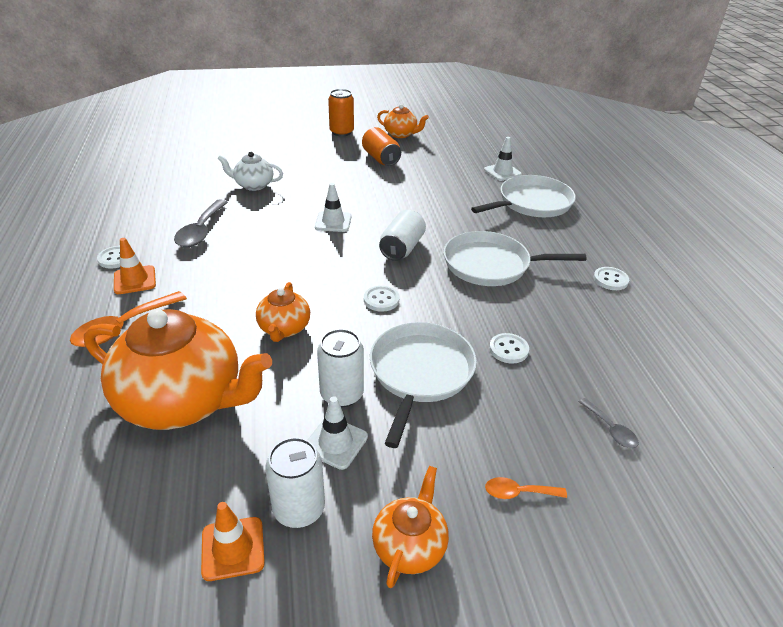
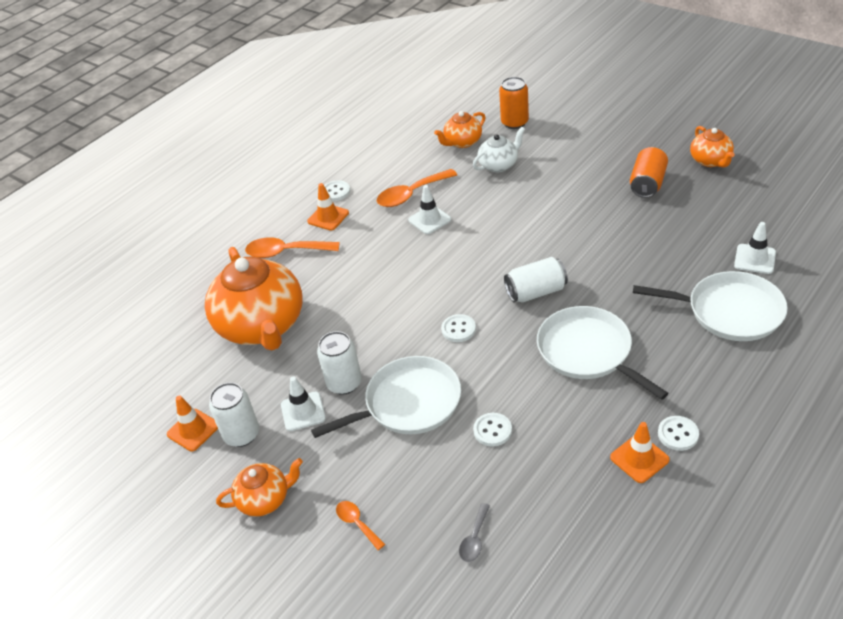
camera: 55 degrees right, 5 degrees up
grey spoon [174,200,228,247] -> orange spoon [377,169,457,207]
white teapot [217,152,283,191] -> white teapot turned 90 degrees clockwise [473,127,525,172]
orange teapot [256,282,310,342] -> orange teapot moved to [434,111,486,148]
white traffic cone [315,183,351,232] -> white traffic cone moved to [408,185,451,234]
orange can [328,89,354,136] -> orange can moved to [499,77,529,129]
none -> orange traffic cone [610,422,670,483]

